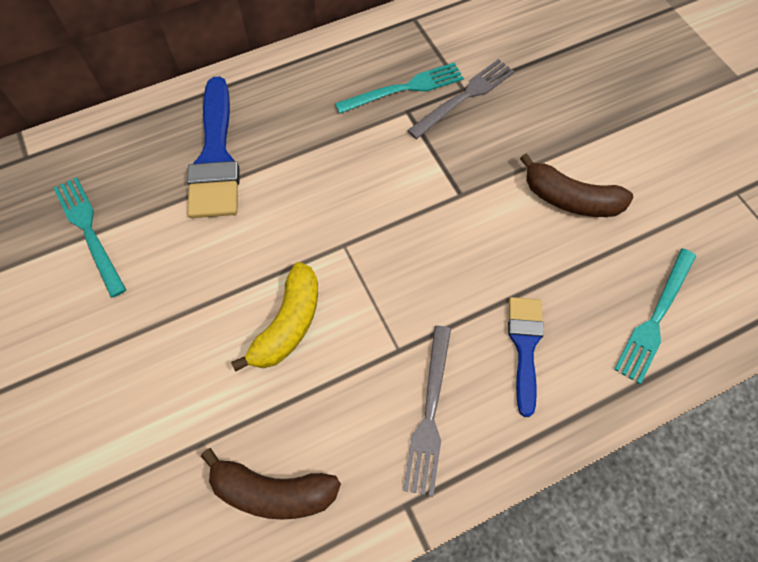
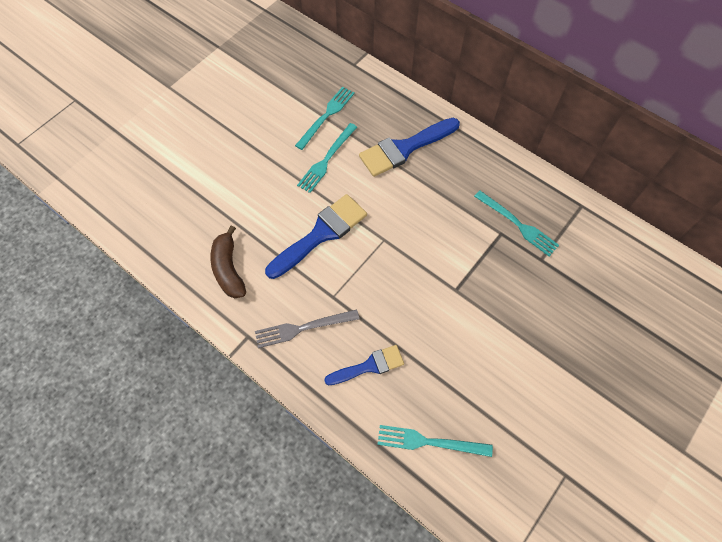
camera: 65 degrees right, 0 degrees up
yellow banana [231,262,318,372] -> blue brush [265,194,367,279]
grey fork [407,59,515,139] -> none
brown banana [520,153,634,217] -> none
none -> turquoise fork [297,123,357,193]

